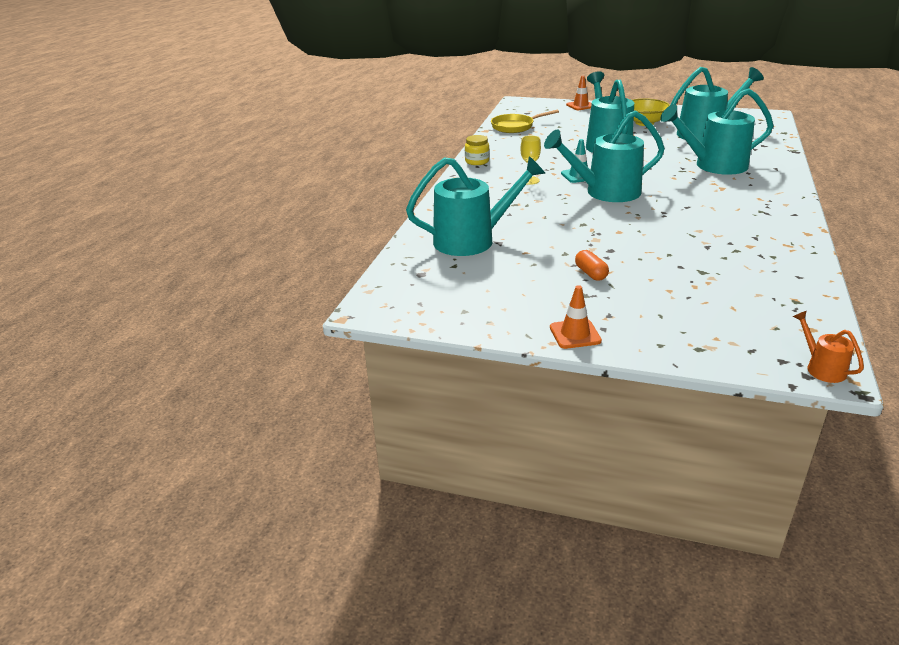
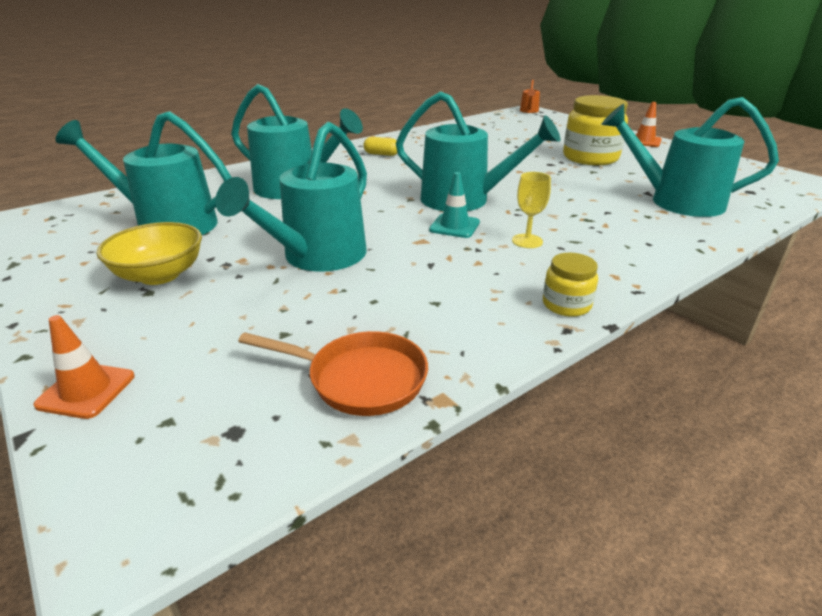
camera: 145 degrees left, 0 degrees up
yellow pan [491,110,559,133] -> orange pan [238,331,428,416]
orange capsule [575,250,609,281] -> yellow jar [563,95,628,165]
none -> yellow capsule [363,137,397,156]

